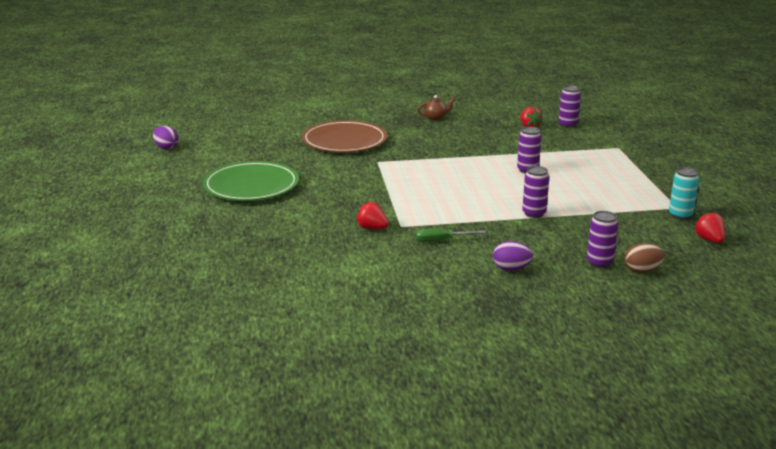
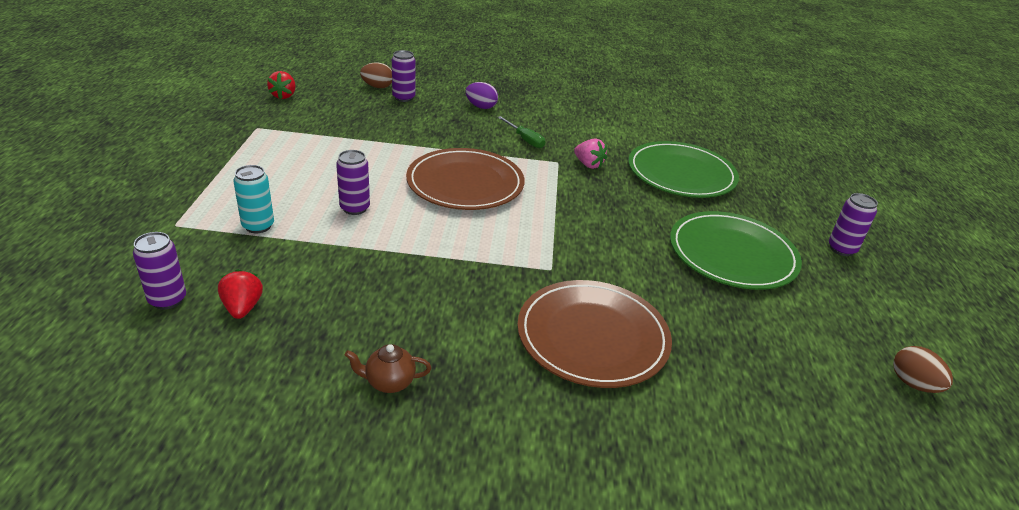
camera: 170 degrees left, 10 degrees up
purple egg [153,126,179,150] -> brown egg [893,346,953,393]
red strawberry [356,201,389,229] -> pink strawberry [574,138,607,169]
green screwdriver [416,228,486,242] -> green screwdriver turned 45 degrees clockwise [497,116,545,148]
purple can [522,166,549,218] -> purple can moved to [829,193,878,256]
turquoise can [669,167,699,220] -> turquoise can moved to [233,165,274,233]
none -> brown plate [406,148,525,210]
none -> green plate [628,141,739,198]

